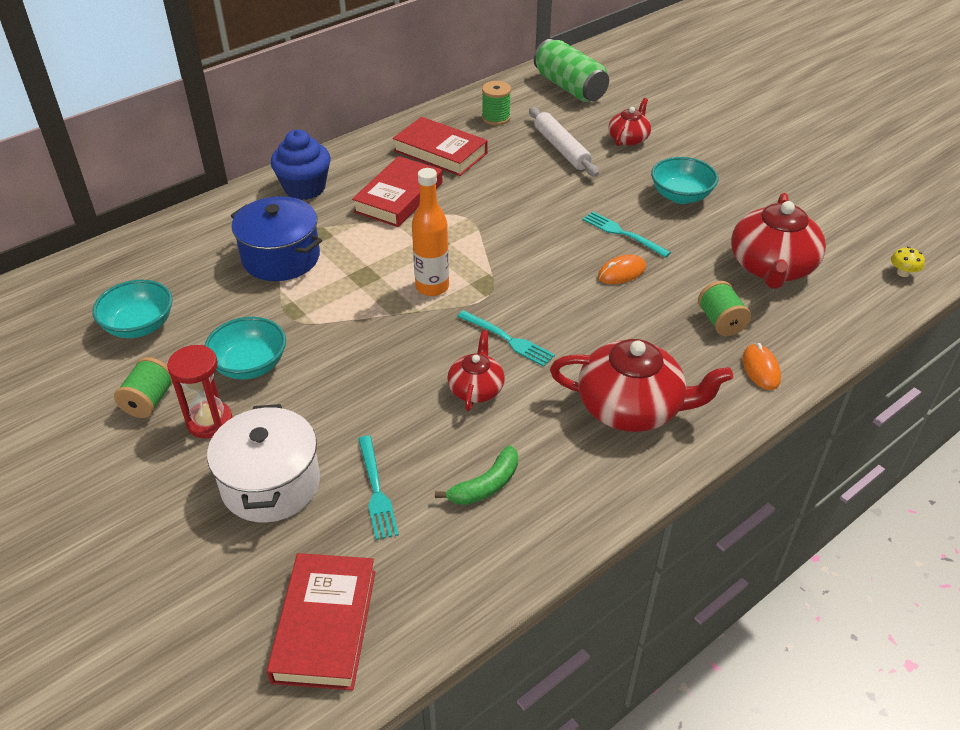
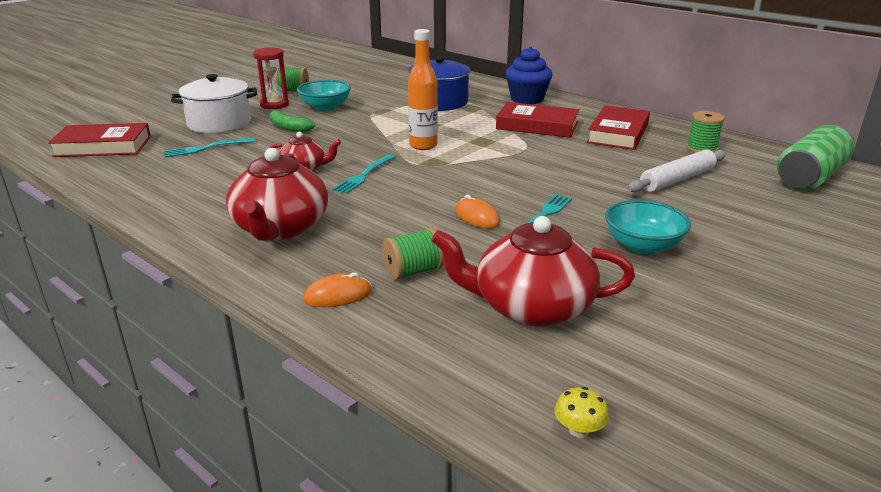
camera: 80 degrees right, 15 degrees down
turquoise bowl [92,280,173,338] -> none
green banana [435,445,518,505] -> green banana moved to [269,109,315,132]
red teapot [608,98,651,146] -> none

